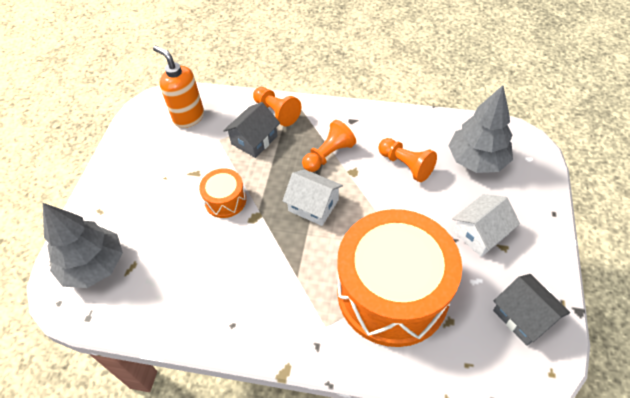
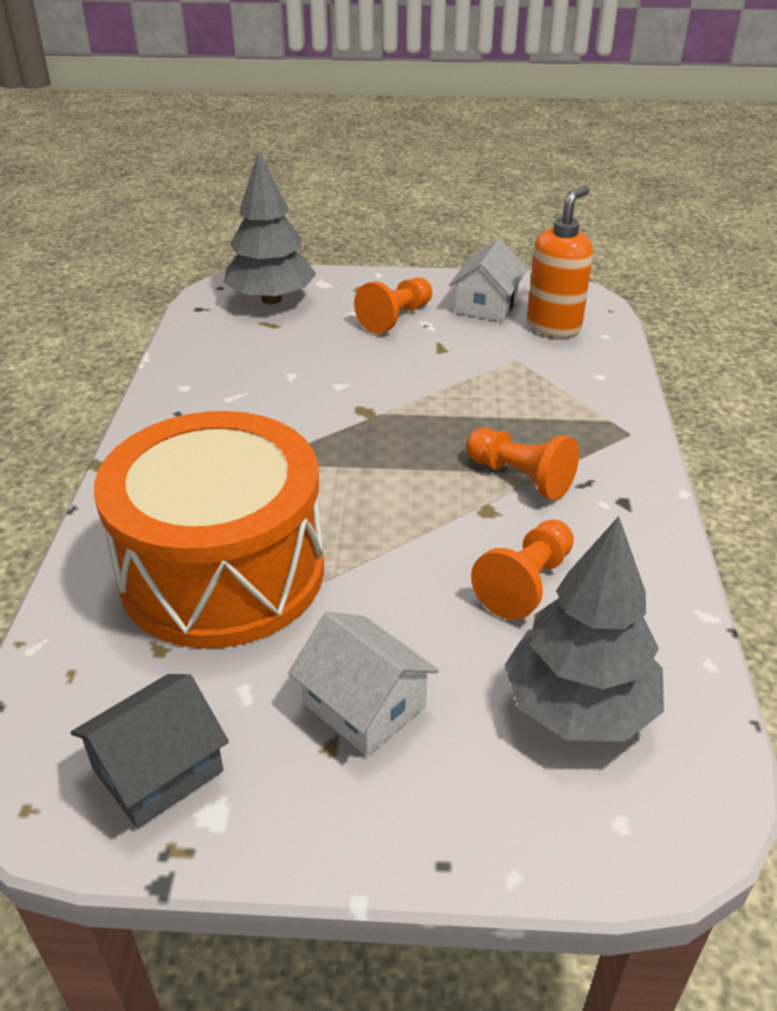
camera: 80 degrees right, 15 degrees down
orange drum [199,168,246,218] -> none
grey house [224,102,280,158] -> none
orange pawn [253,87,301,127] -> orange pawn moved to [354,277,432,334]
white house [282,169,343,226] -> white house moved to [449,239,527,321]

